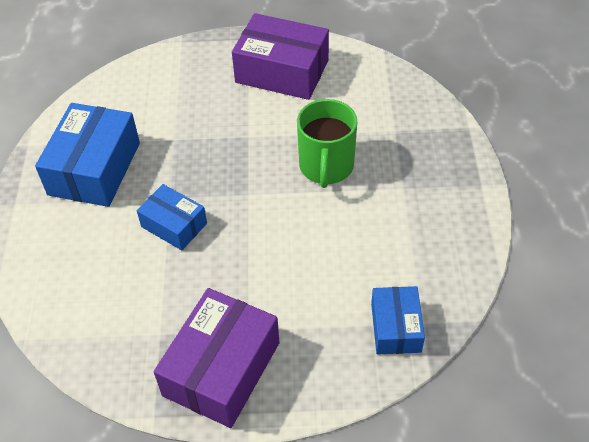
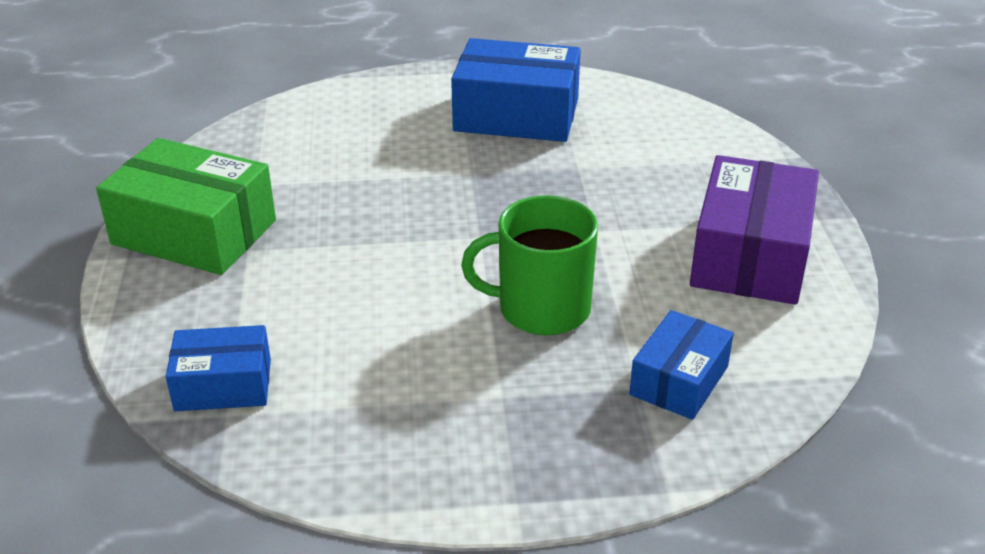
camera: 85 degrees right, 15 degrees down
blue box [137,184,207,250] -> blue box moved to [629,310,734,420]
purple box [154,288,279,428] -> green box [96,138,276,275]

